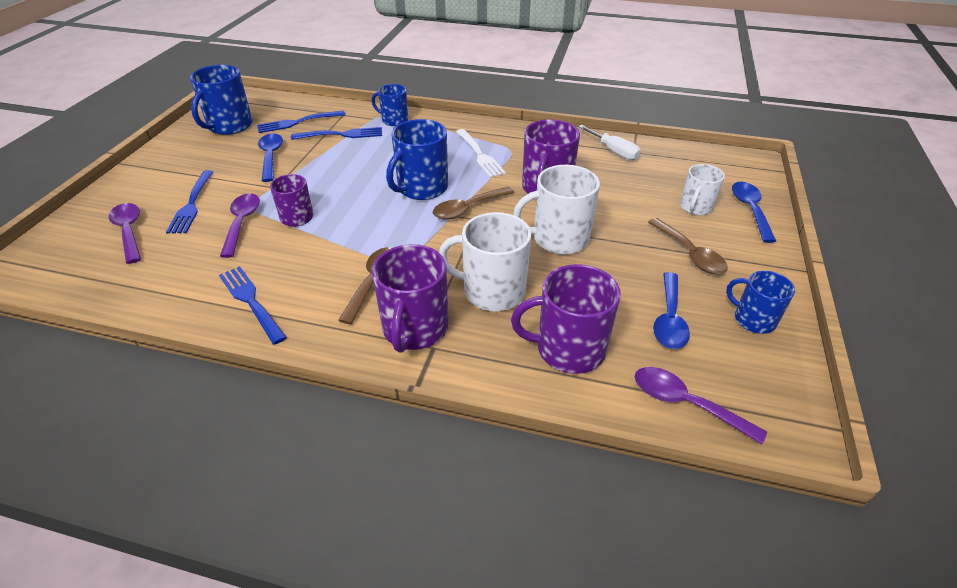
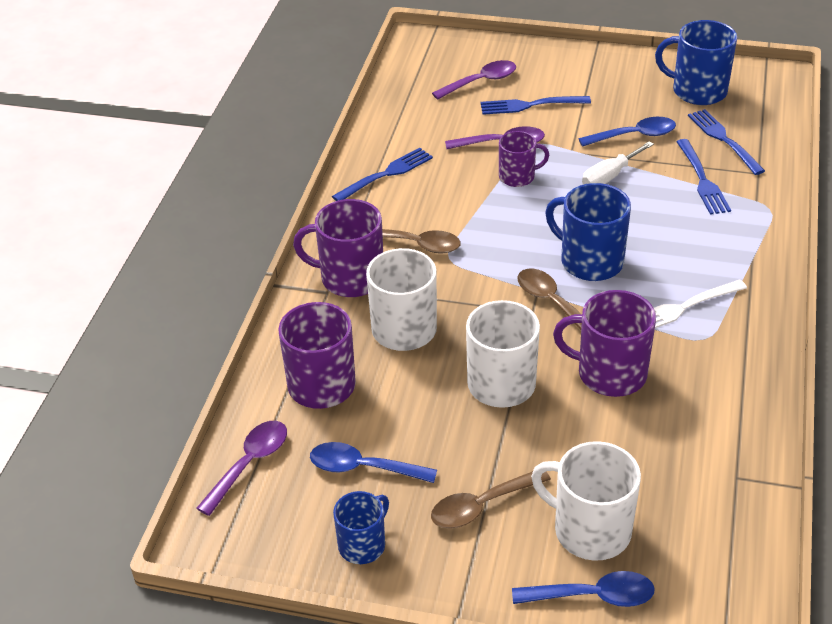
camera: 90 degrees right, 0 degrees up
blue mug [372,84,408,126] -> none
white screwdriver [578,125,641,160] -> white screwdriver moved to [582,141,654,185]
white mug [680,164,725,215] -> white mug [531,441,641,561], size x1.62

